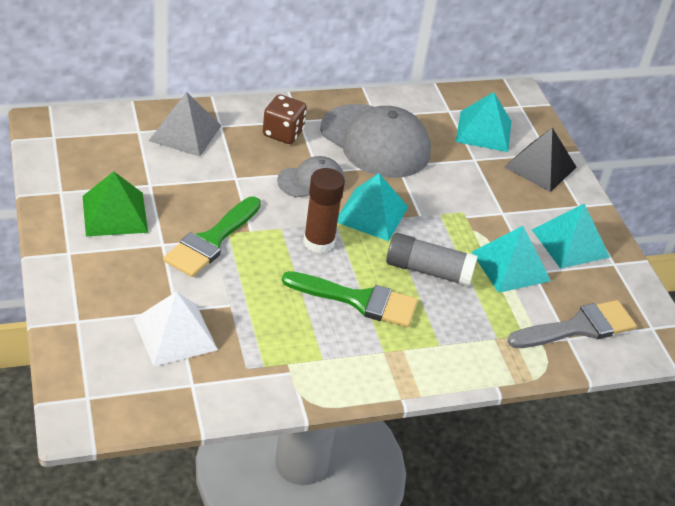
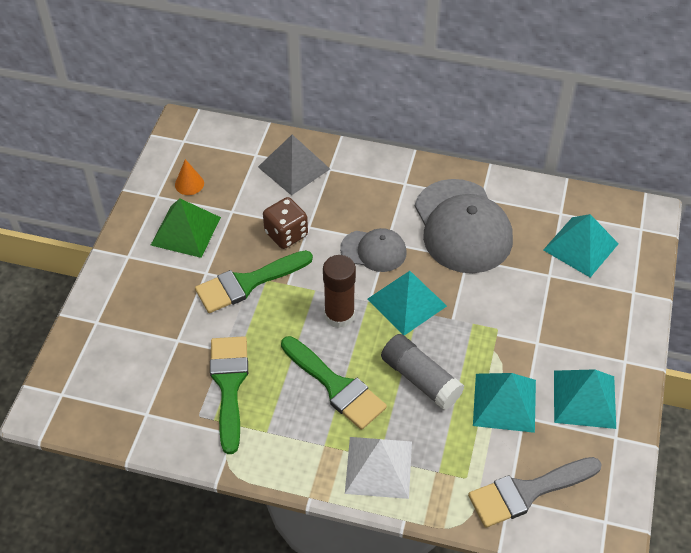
camera: 35 degrees right, 10 degrees up
white pyramid [134,292,218,366] -> white pyramid moved to [345,437,412,499]
brown dice [263,95,307,144] -> brown dice moved to [263,197,308,249]
black pyramid [504,128,577,192] -> none
grey brush [507,300,636,348] -> grey brush turned 150 degrees clockwise [468,457,602,528]
none -> orange cone [175,159,204,195]
none -> green brush [210,336,248,454]

